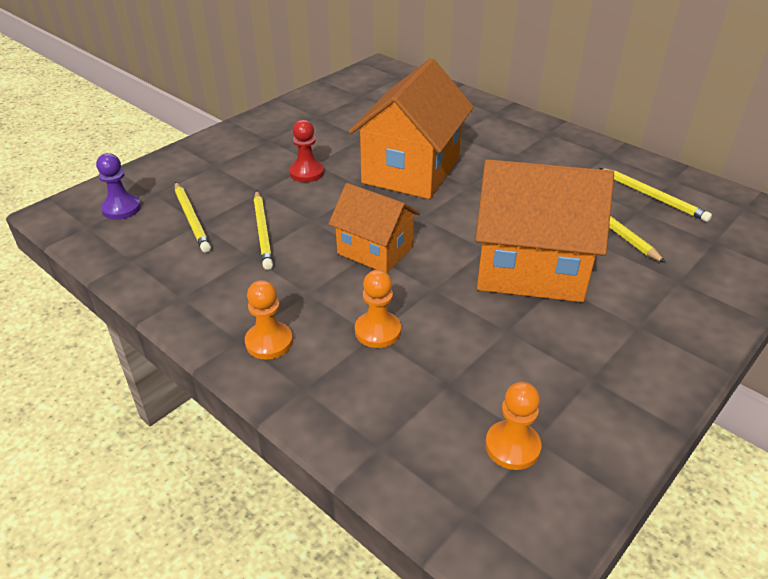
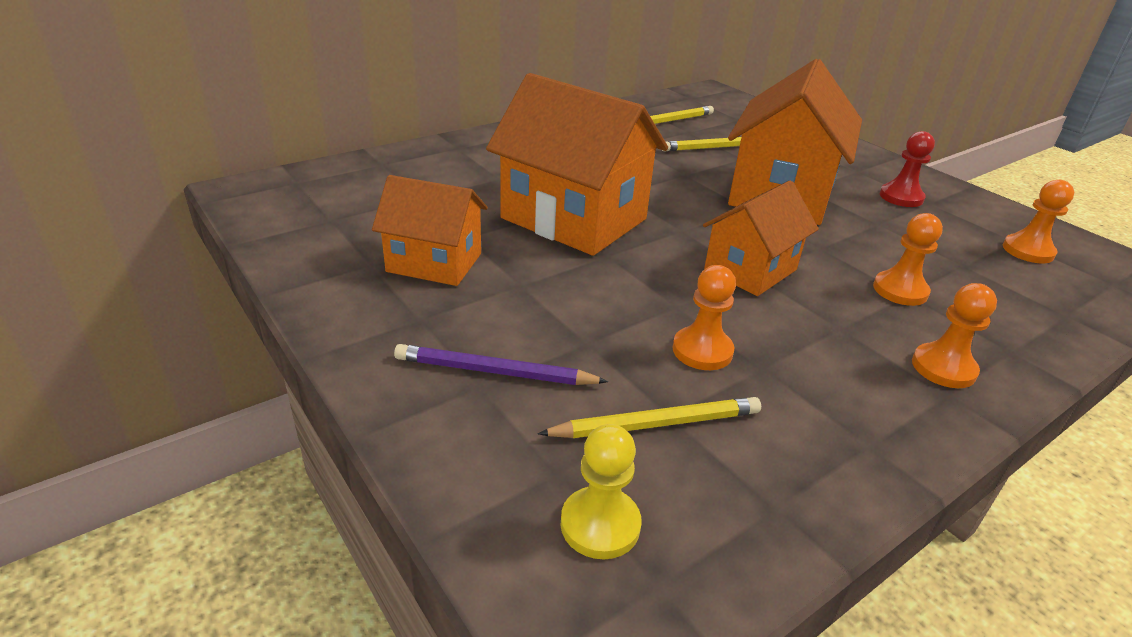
camera: 80 degrees left, 5 degrees down
purple pawn [96,153,141,220] -> yellow pawn [560,424,642,559]
yellow pencil [254,190,273,270] -> orange pawn [672,265,736,370]
red pawn [289,120,324,182] -> red pawn moved to [880,131,935,207]
none -> orange house [372,175,488,286]
none -> purple pencil [394,344,609,385]

